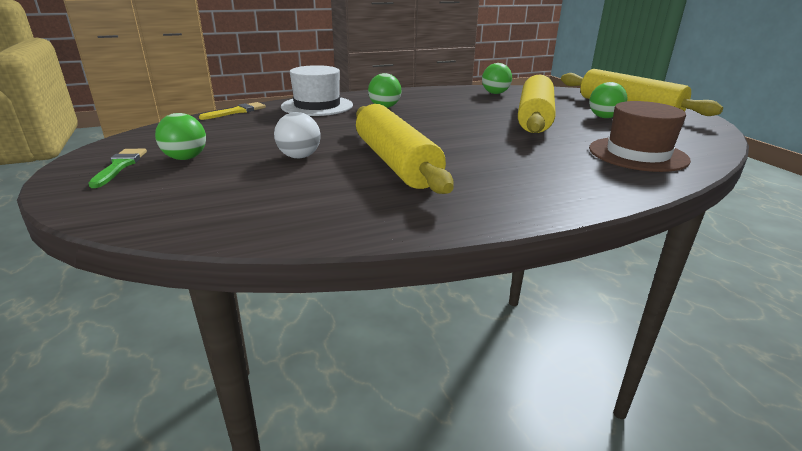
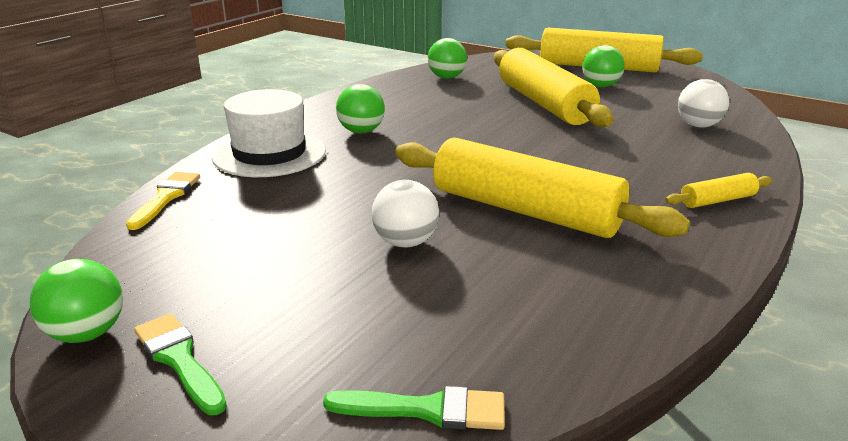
camera: 35 degrees left, 0 degrees up
green ball [155,113,206,160] -> green ball moved to [30,259,123,343]
brown hat [589,101,691,172] -> white ball [678,79,729,127]
none -> green brush [323,386,505,430]
none -> yellow rolling pin [665,173,772,208]

